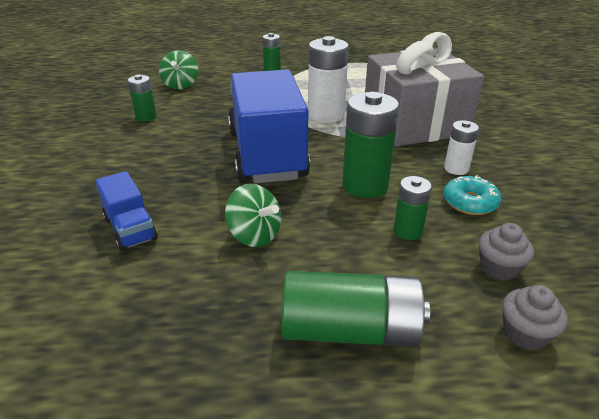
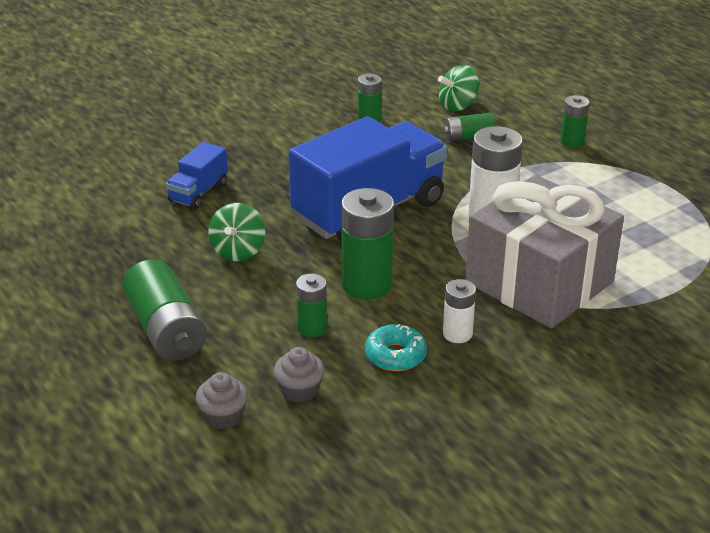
camera: 60 degrees right, 0 degrees up
none -> green battery [443,113,496,142]

